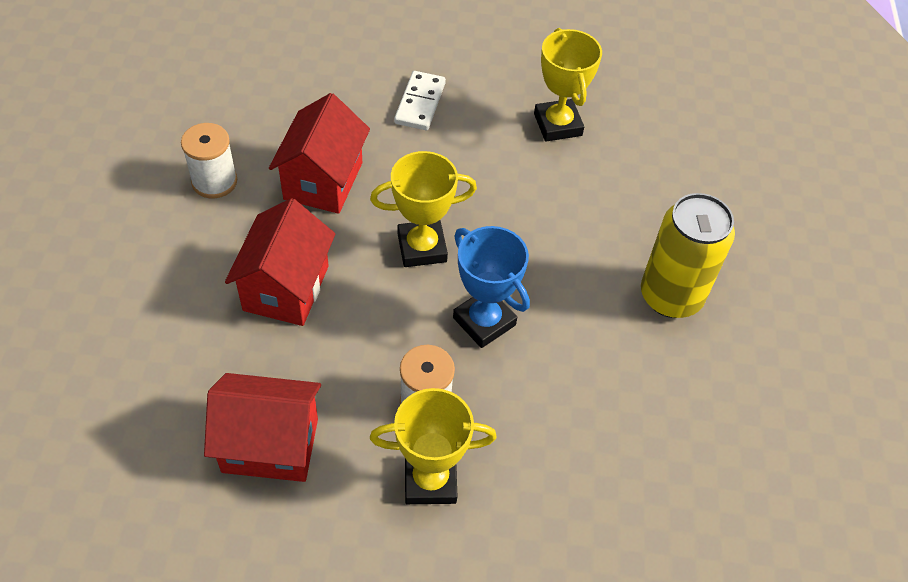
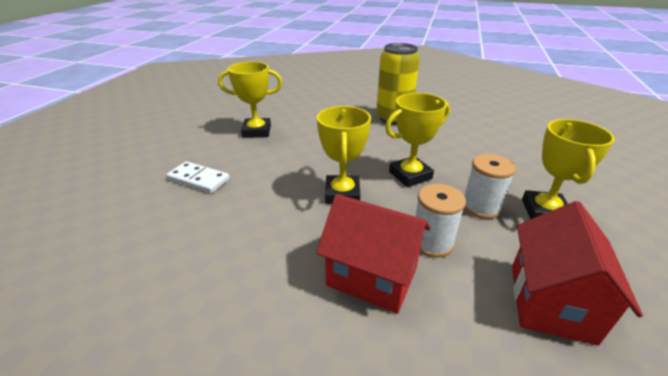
camera: 75 degrees left, 20 degrees down
white spool [181,123,237,199] -> white spool moved to [415,184,466,258]
red house [269,93,370,214] -> none
blue trophy [453,226,530,348] -> yellow trophy [385,93,450,187]

